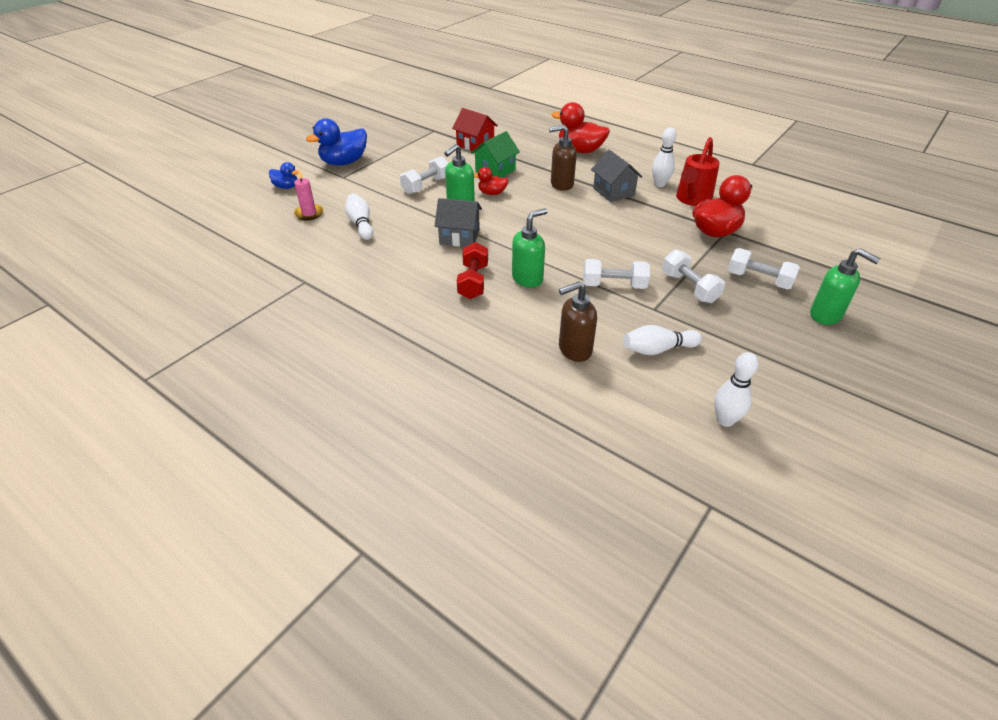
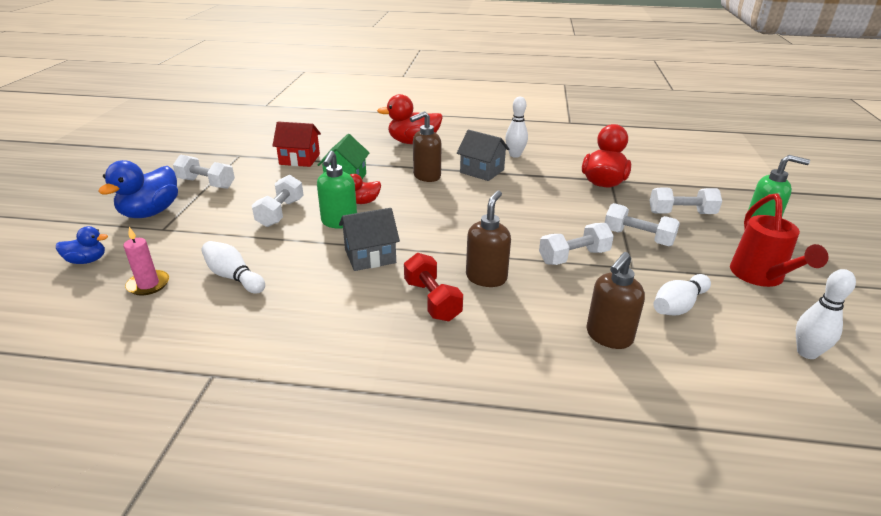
camera: 30 degrees left, 10 degrees down
green soap dispenser [512,208,548,288] -> brown soap dispenser [466,191,511,287]
red watering can [676,137,720,206] -> red watering can moved to [730,193,828,287]
none -> white dumbbell [173,154,235,189]

